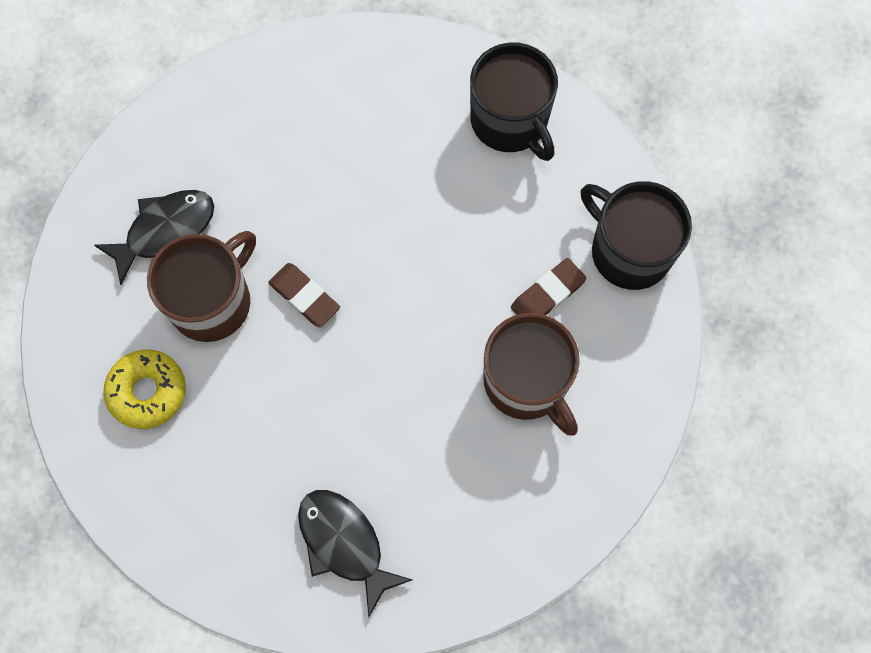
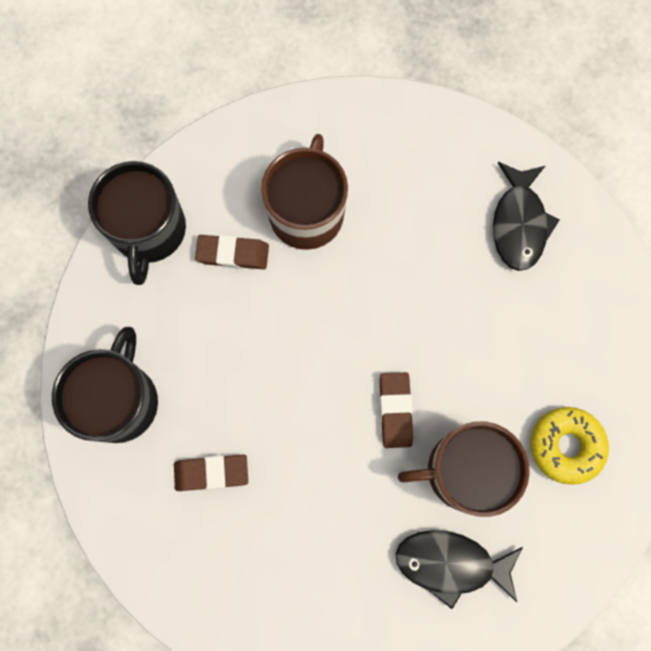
camera: 135 degrees left, 5 degrees up
none -> brown eraser [174,455,248,491]

